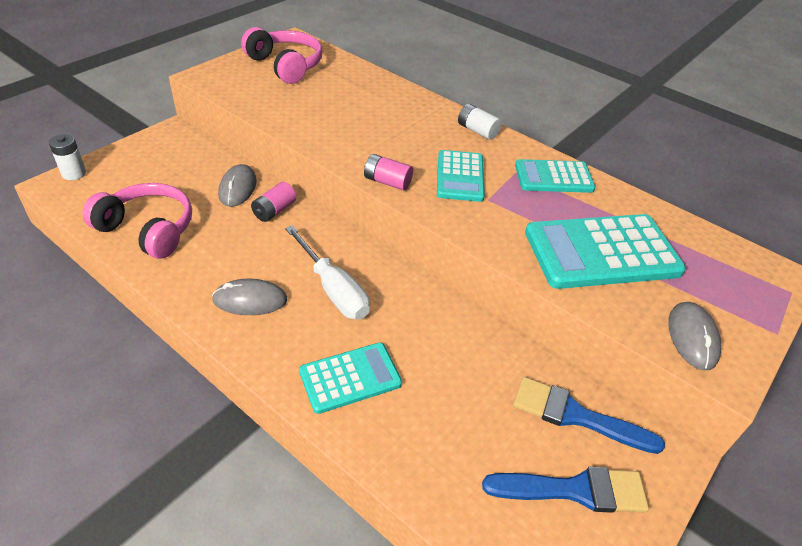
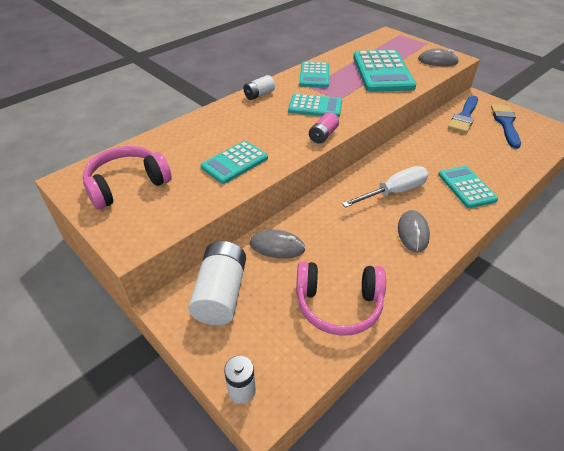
camera: 80 degrees left, 0 degrees up
pink headphones [82,183,192,259] -> pink headphones turned 120 degrees counterclockwise [296,262,386,336]
pink battery [251,182,296,222] -> none
none -> white battery [188,241,246,326]
none -> turquoise calculator [201,141,268,184]

